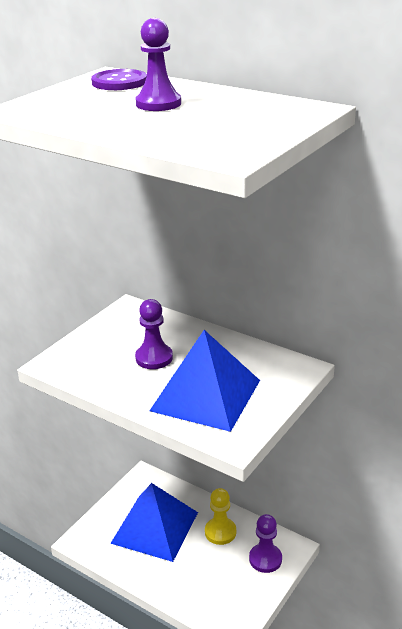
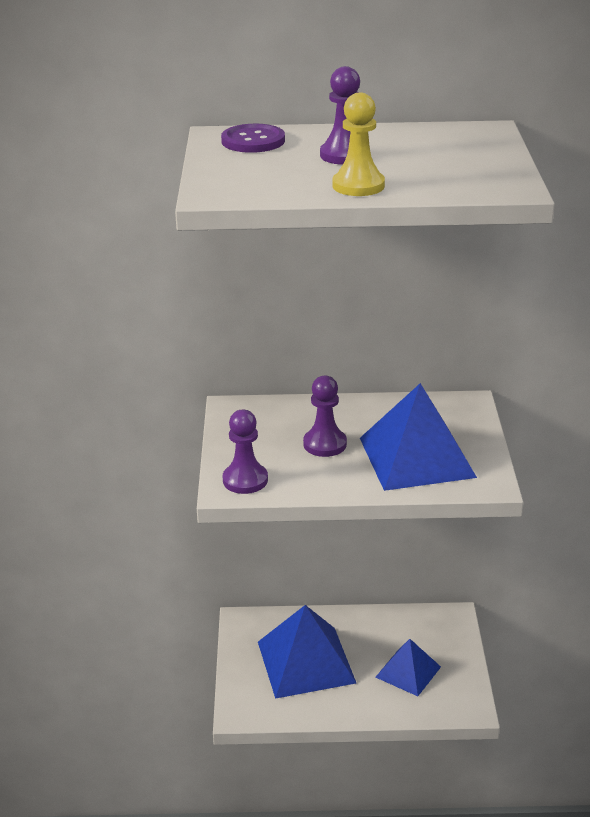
camera: 35 degrees left, 0 degrees up
yellow pawn [205,488,236,545] -> yellow pawn moved to [333,92,385,196]
purple pawn [249,514,282,573] -> purple pawn moved to [223,410,268,494]
none -> blue pyramid [376,639,441,696]

